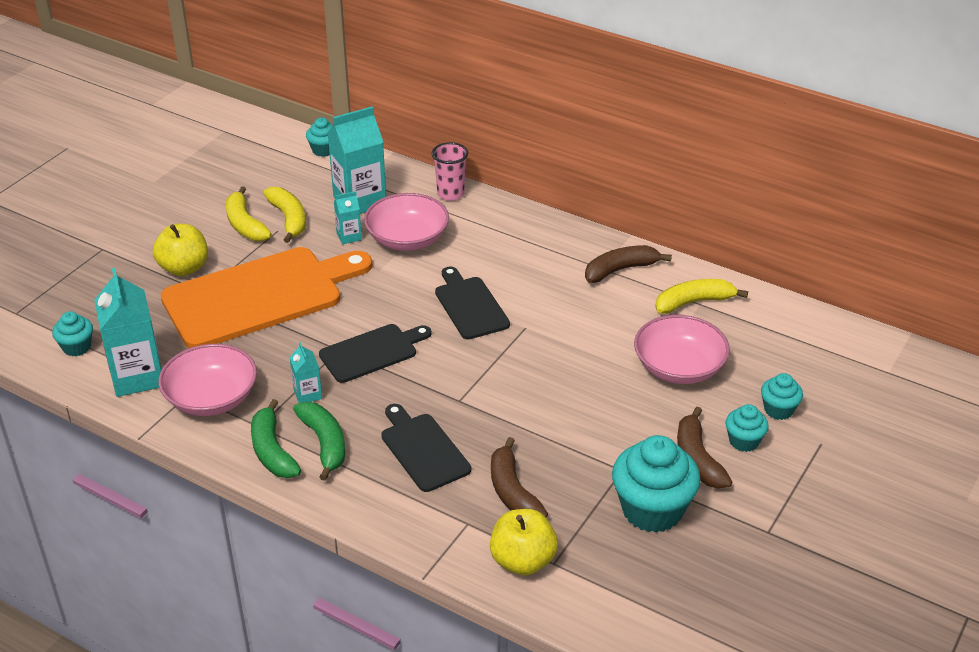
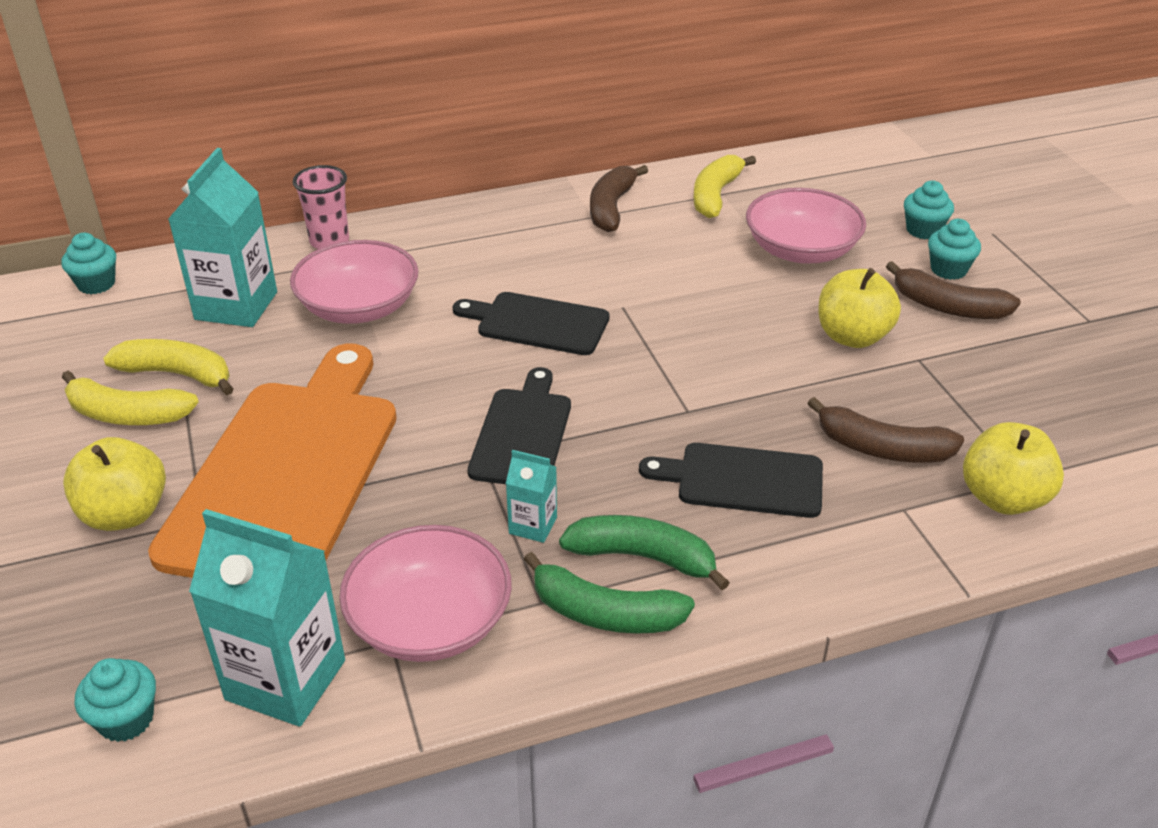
camera: 50 degrees left, 0 degrees up
turquoise carton [334,191,362,244] -> none
turquoise cupcake [612,435,701,533] -> none
none -> yellow apple [818,268,901,348]

